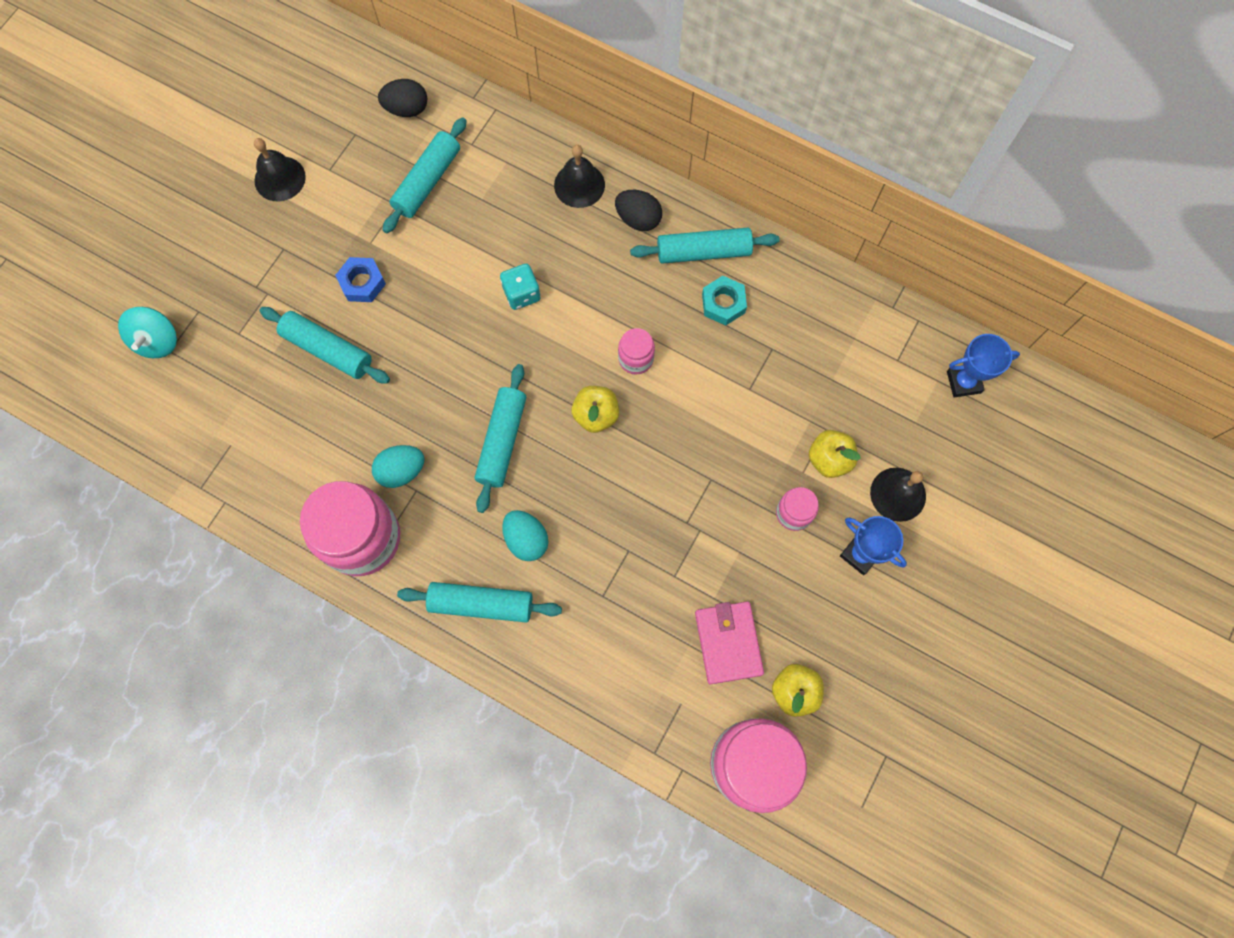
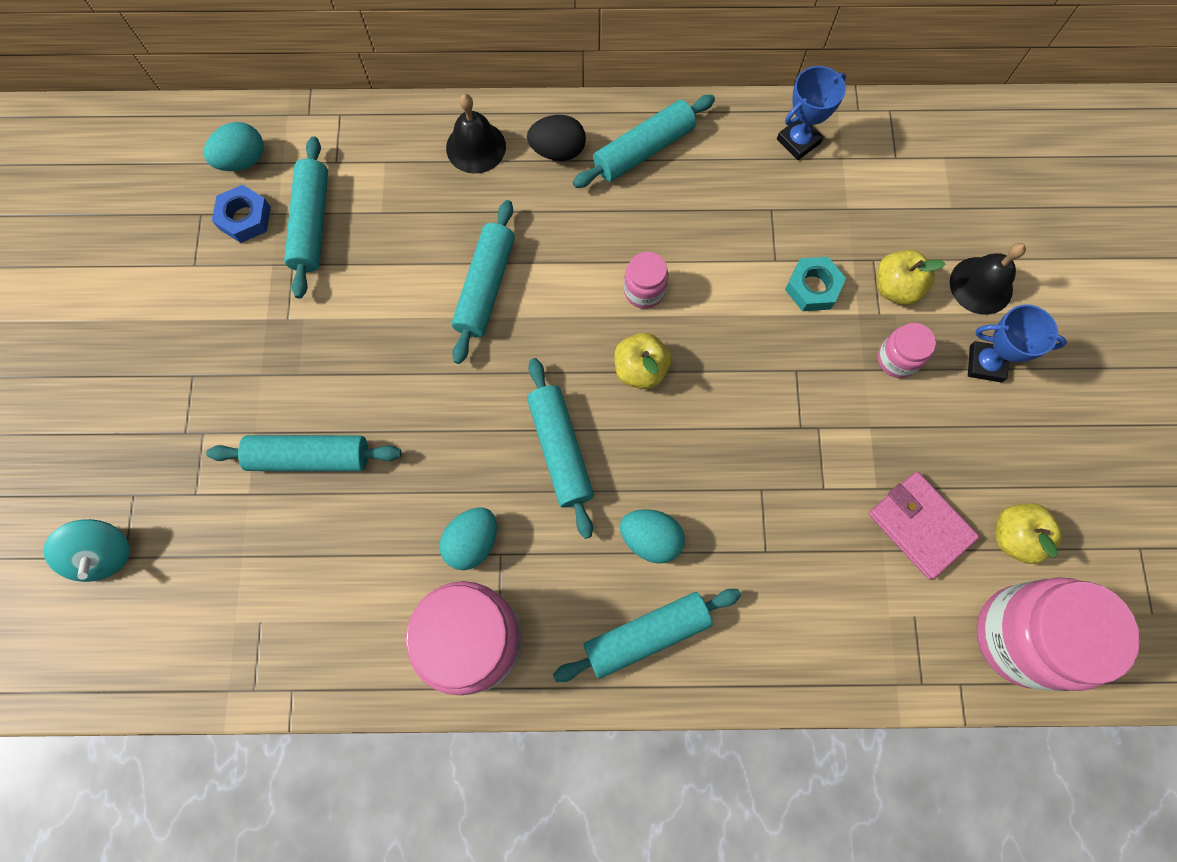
camera: 30 degrees left, 0 degrees up
black bell [254,138,306,201] -> none
blue nut [335,257,386,302] -> blue nut moved to [212,185,271,243]
black egg [378,79,427,117] -> turquoise egg [204,122,264,171]
turquoise dice [500,264,540,310] -> turquoise rolling pin [452,200,515,364]
turquoise nut [702,276,747,325] -> turquoise nut moved to [785,257,846,311]
blue trophy [947,334,1020,397] -> blue trophy moved to [777,66,846,160]

